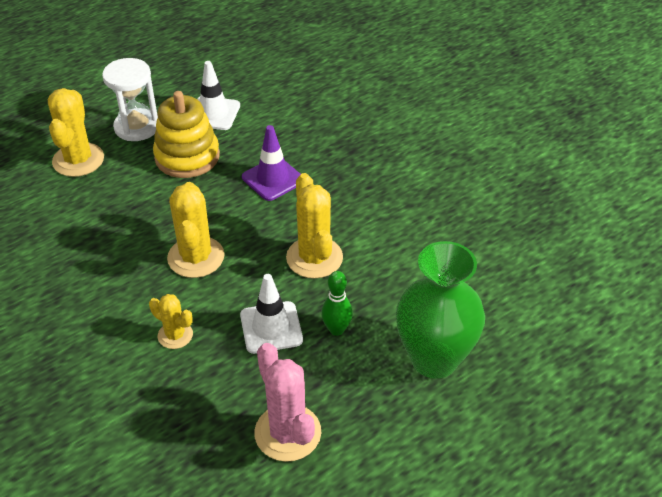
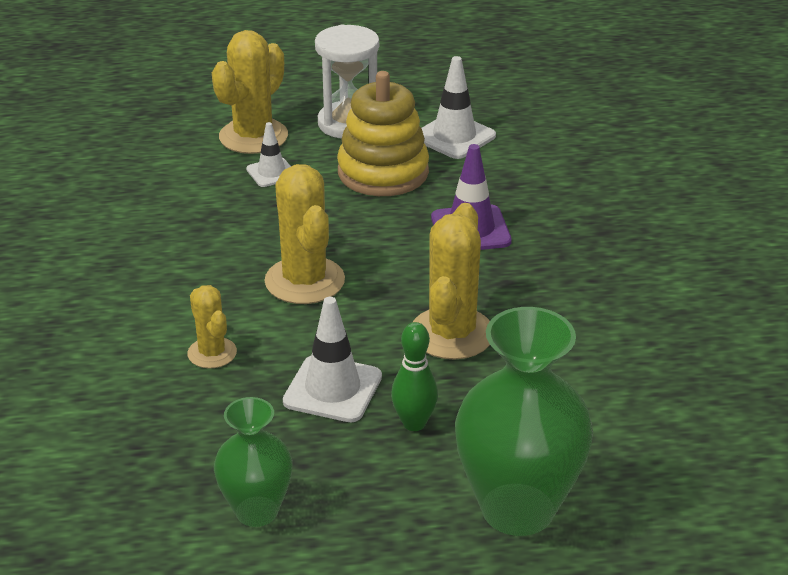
camera: 30 degrees right, 10 degrees down
yellow cactus [167,182,224,278] -> yellow cactus turned 45 degrees counterclockwise [264,164,345,304]
pink cactus [254,343,321,462] -> green vase [214,397,293,527]
none -> white traffic cone [246,122,291,187]

